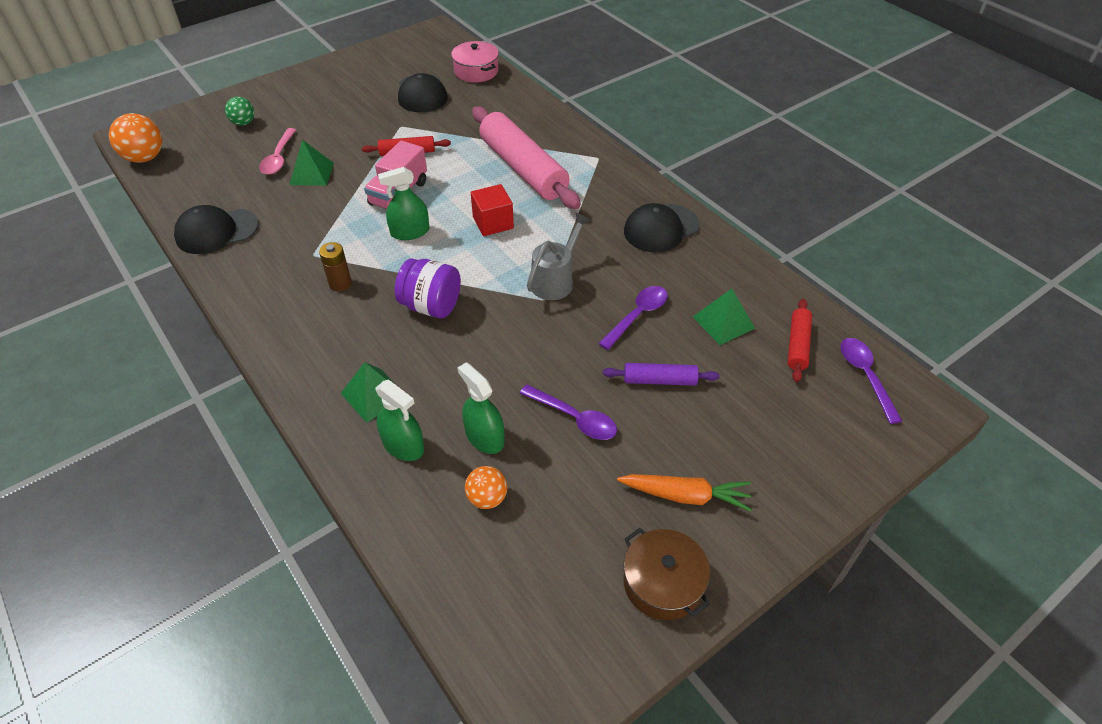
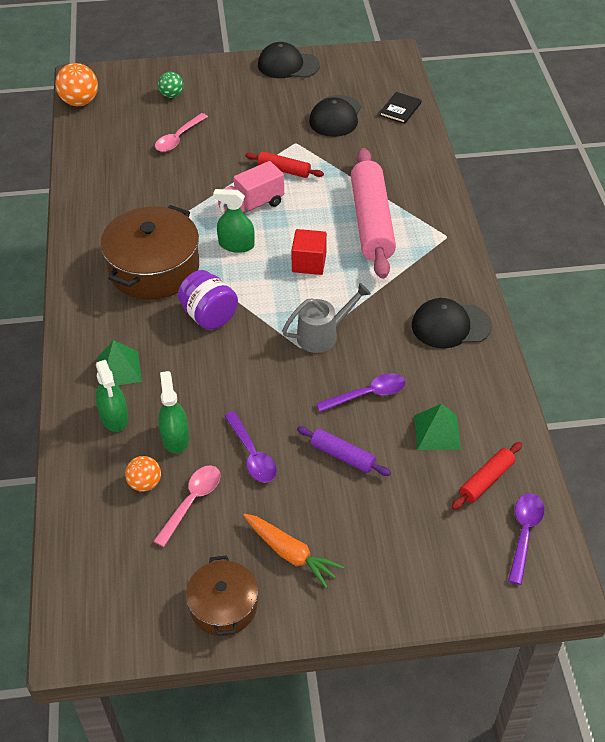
camera: 30 degrees right, 0 degrees up
black cap [174,205,258,254] -> black cap moved to [258,42,320,78]
green pyramid [289,140,334,186] -> none
brown battery [319,242,352,291] -> brown pot [100,205,199,300]
pink pot [451,41,499,83] -> black book [379,92,421,124]
none -> pink spoon [154,465,220,547]

